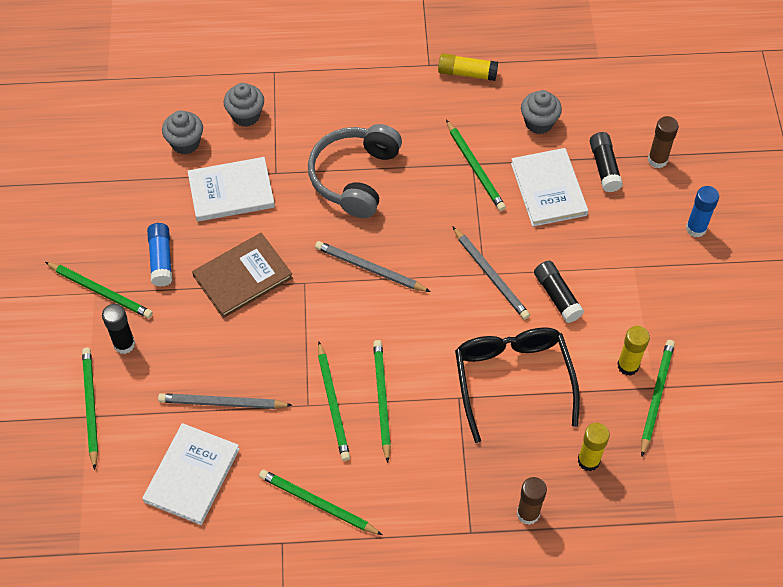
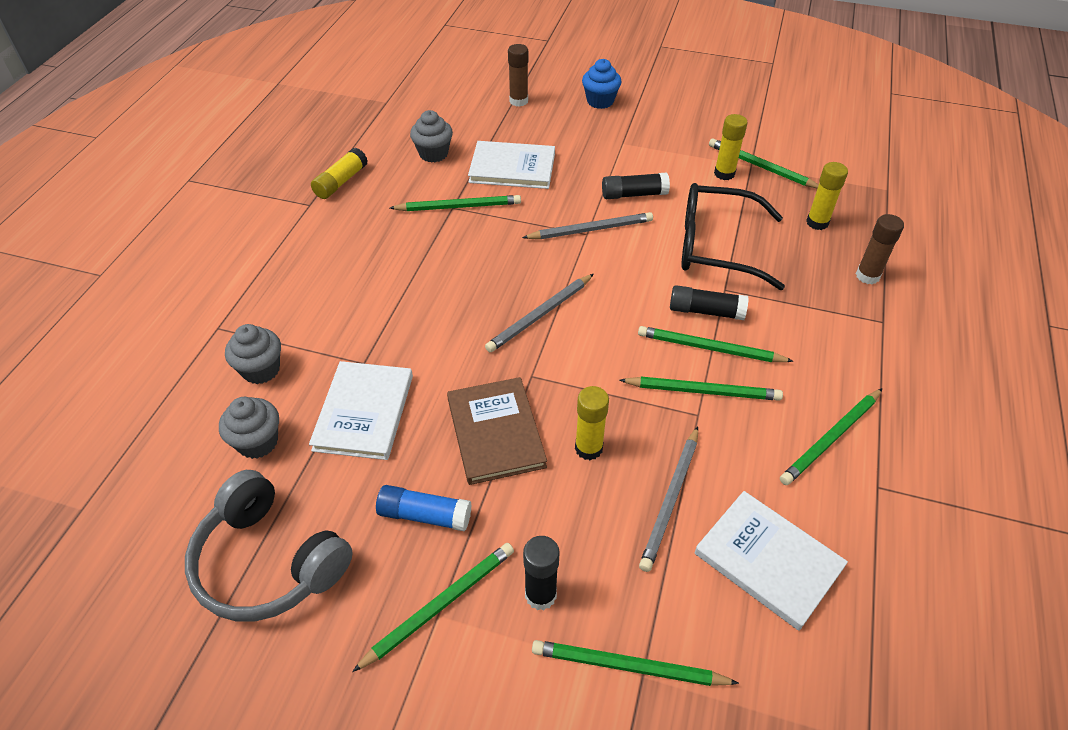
camera: 70 degrees left, 10 degrees down
grey headphones [308,124,402,218] -> grey headphones moved to [185,470,353,621]
black glue stick [590,132,623,192] -> black glue stick moved to [670,285,749,320]
blue glue stick [686,186,719,237] -> blue cupcake [582,59,622,109]
none -> yellow glue stick [575,386,609,460]

